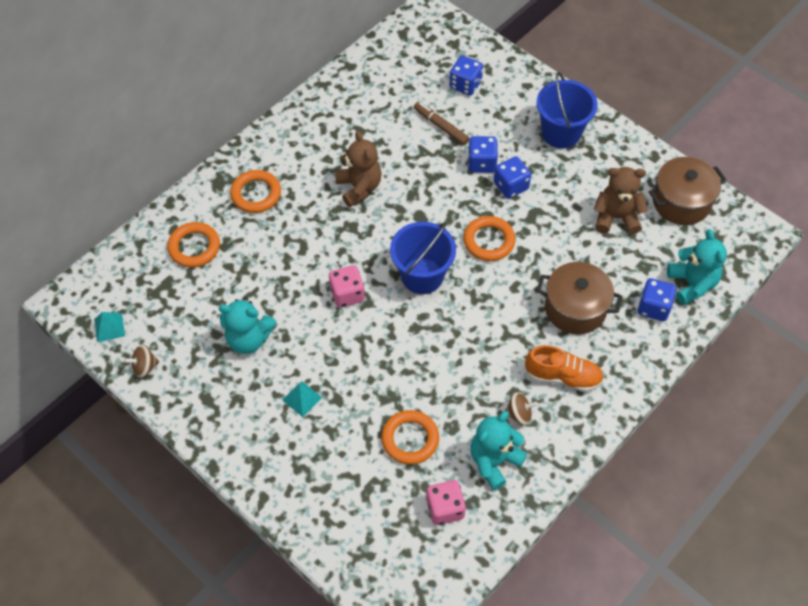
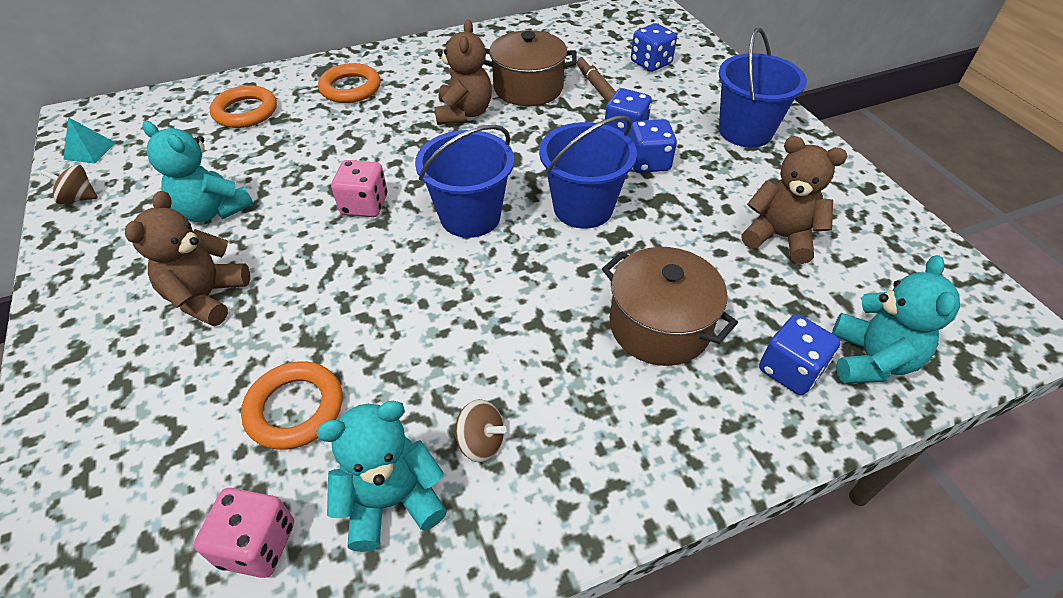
camera: 25 degrees right, 10 degrees down
turquoise pyramid [282,381,322,417] -> brown teddy bear [125,191,250,326]
orange ring [463,216,516,261] -> blue bucket [539,115,637,229]
orange shoe [525,345,604,392] -> none
brown pot [649,157,726,225] -> brown pot moved to [484,30,577,106]

